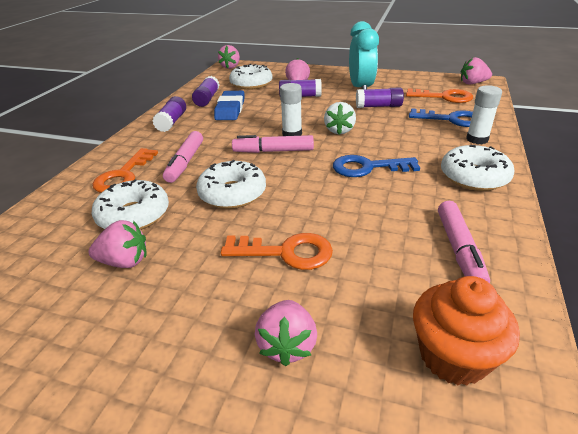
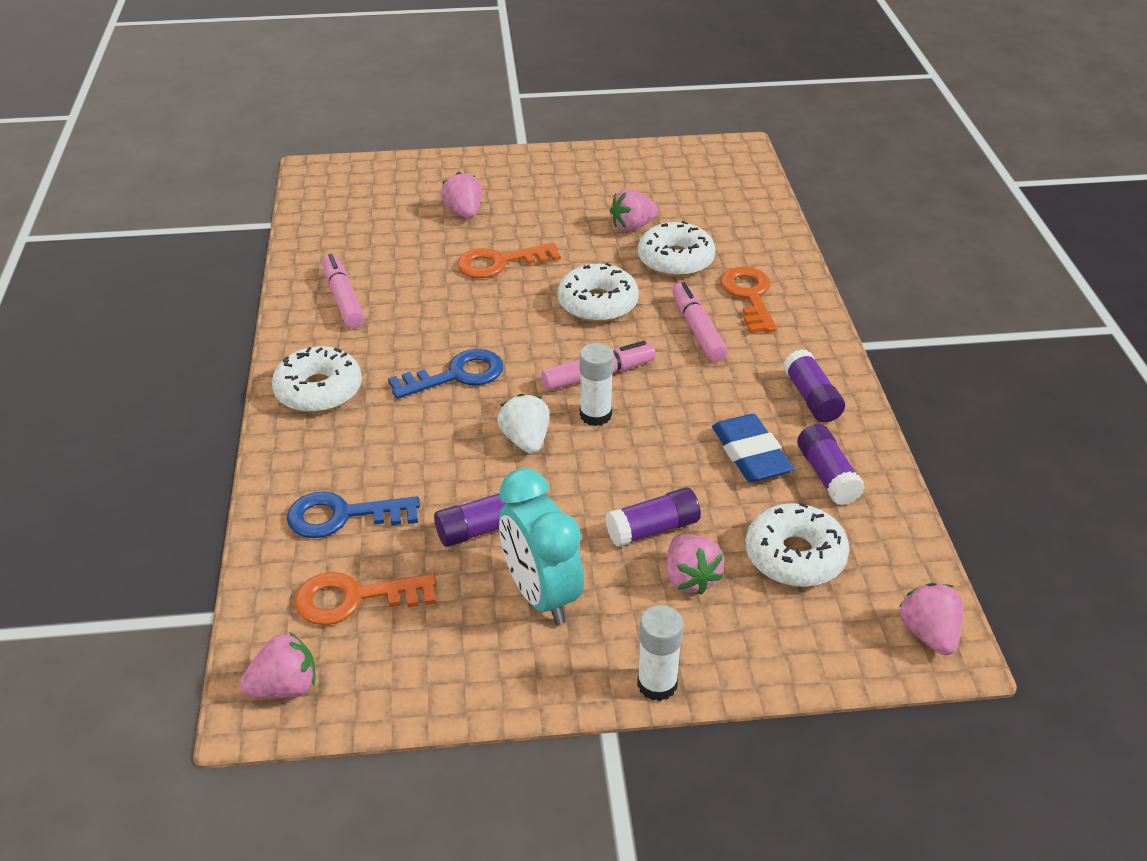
camera: 155 degrees right, 5 degrees up
orange cupcake [413,276,520,386] -> none
white glue stick [466,85,502,144] -> white glue stick moved to [637,605,684,701]

